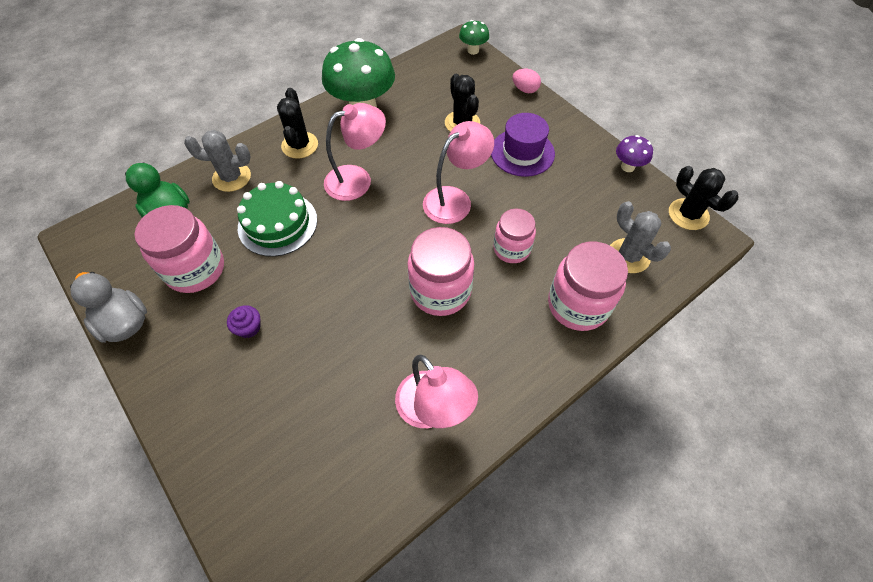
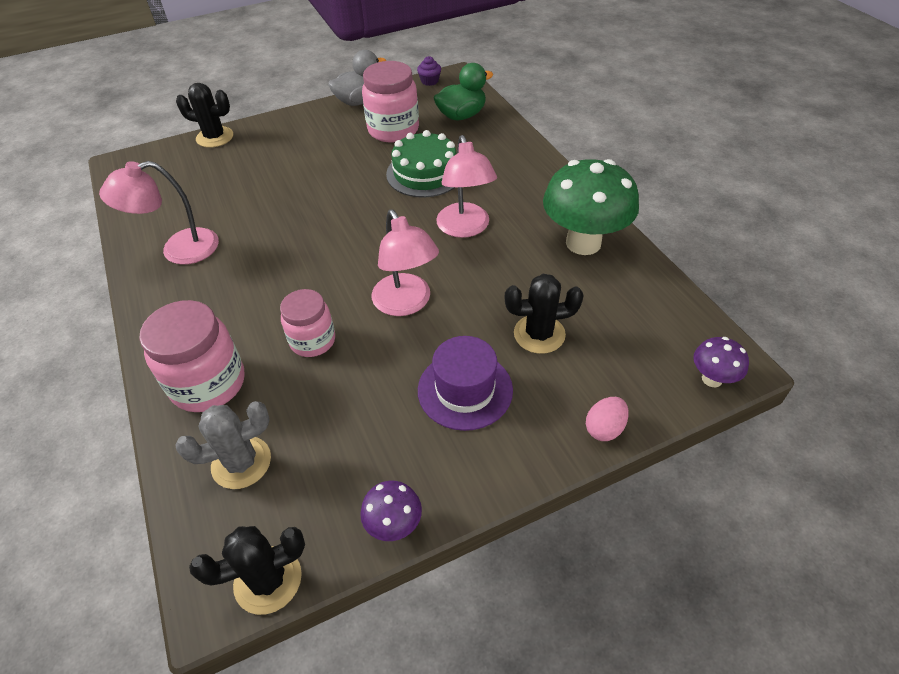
camera: 105 degrees right, 10 degrees down
grey cactus [184,130,251,192] -> none
purple cupcake [227,305,260,338] -> purple cupcake moved to [417,56,441,86]
black cactus [277,88,318,159] -> black cactus moved to [176,83,233,147]
pink jar [407,227,474,316] -> none
green mushroom [459,20,489,55] -> purple mushroom [693,337,749,387]

